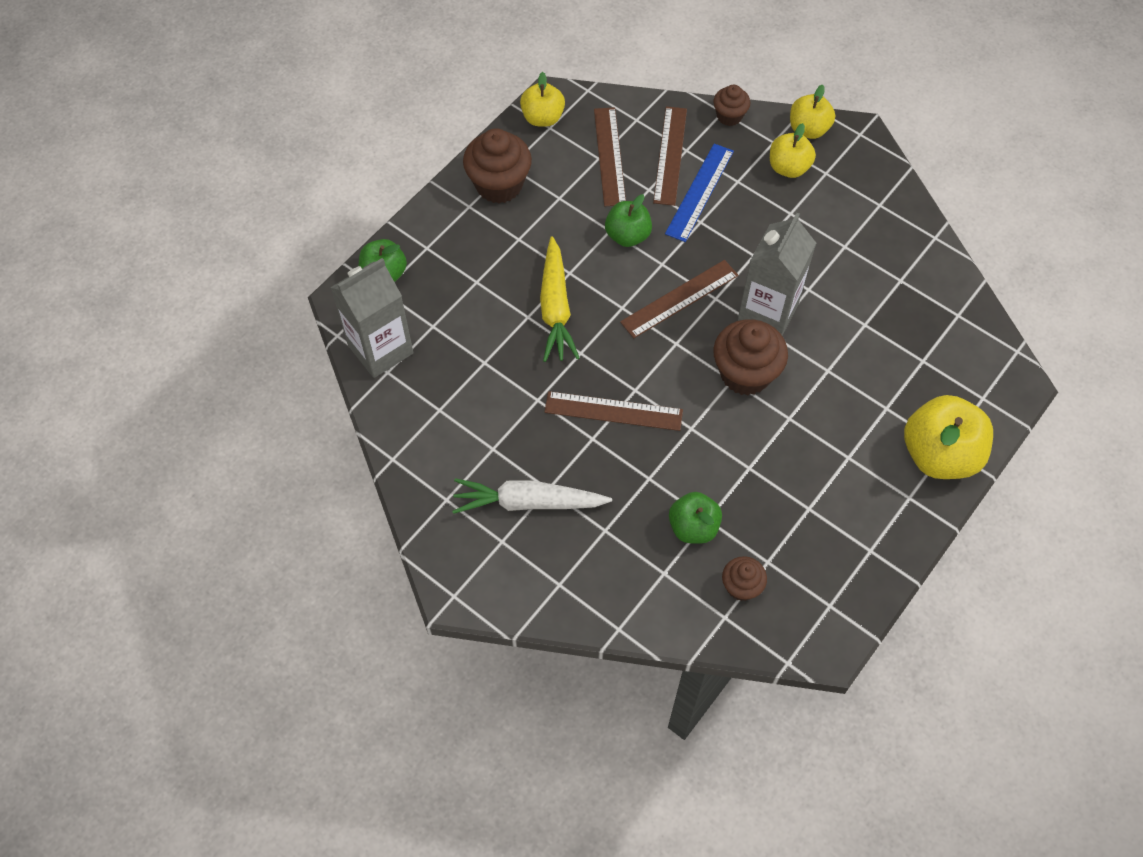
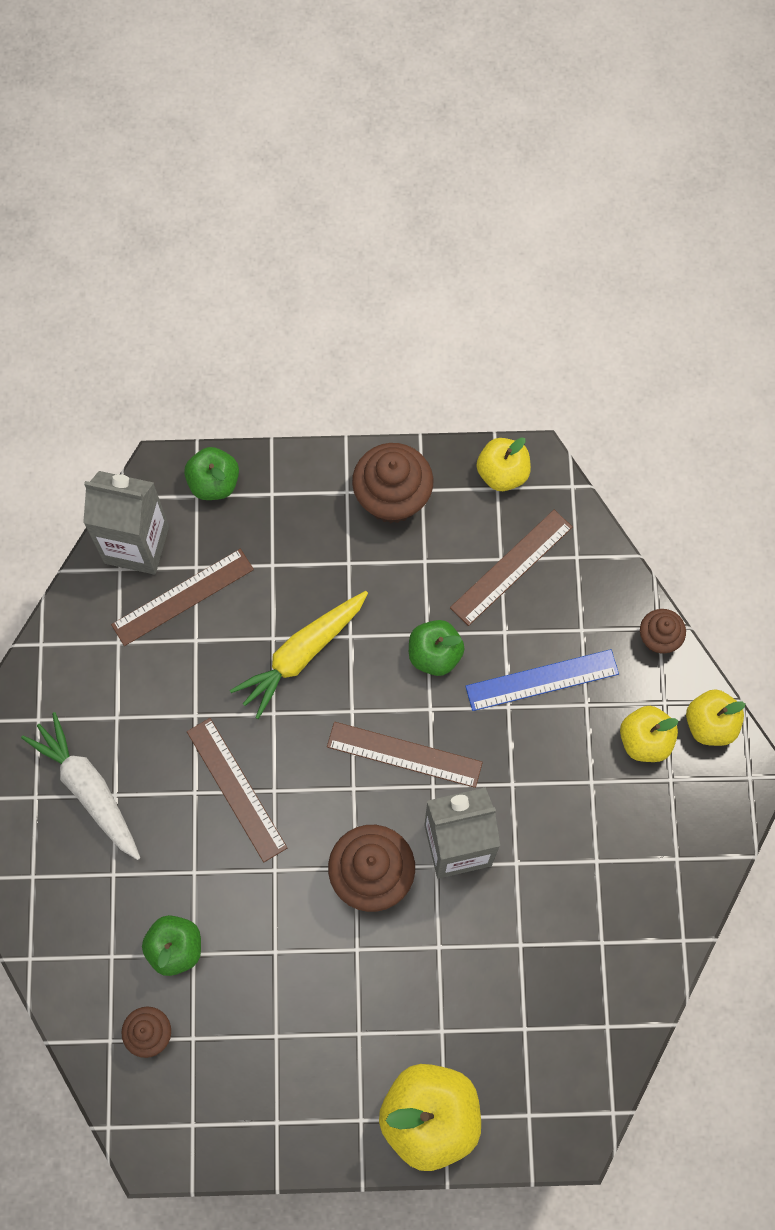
camera: 50 degrees right, 10 degrees up
brown ruler [653,106,687,206] -> brown ruler moved to [111,549,254,646]

